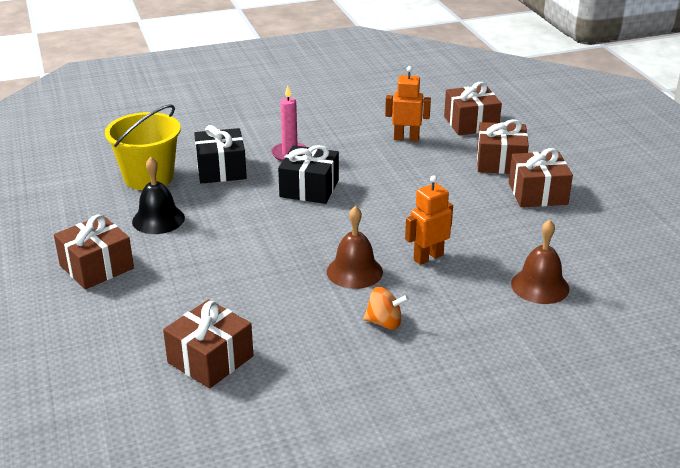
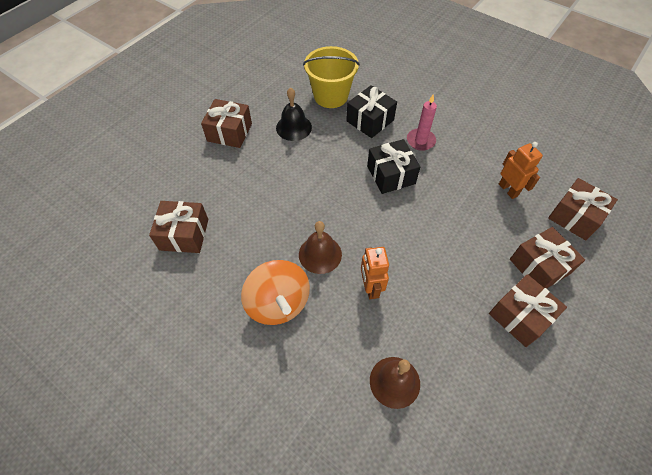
camera: 55 degrees right, 25 degrees up
orange spinning top [363,287,409,330] -> orange spinning top [241,260,310,325], size x1.91
orange robot [405,175,453,265] -> orange robot turned 120 degrees counterclockwise [361,247,389,299]

